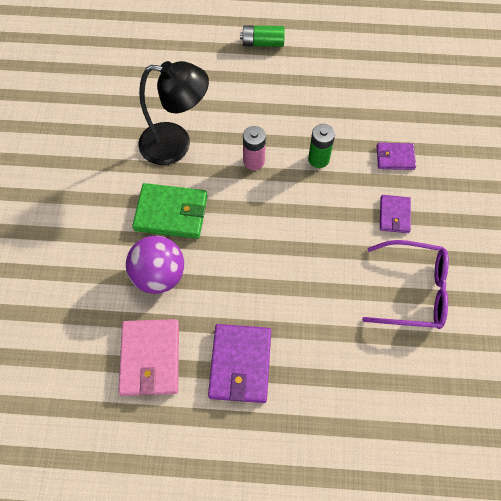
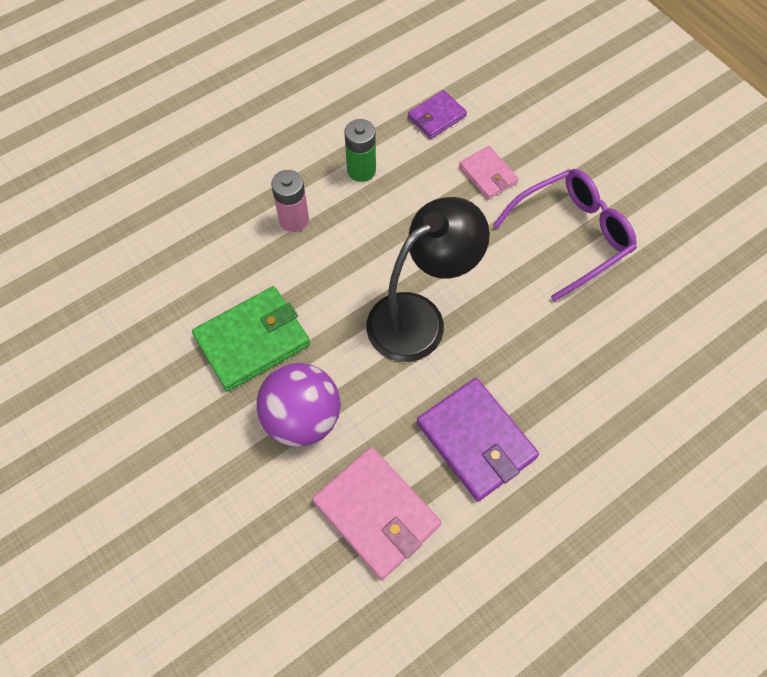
camera: 40 degrees left, 0 degrees up
black lamp [138,61,209,165] -> black lamp moved to [366,197,490,362]
green battery [240,25,285,47] -> none
purple wallet [380,195,411,233] -> pink wallet [459,146,519,199]

